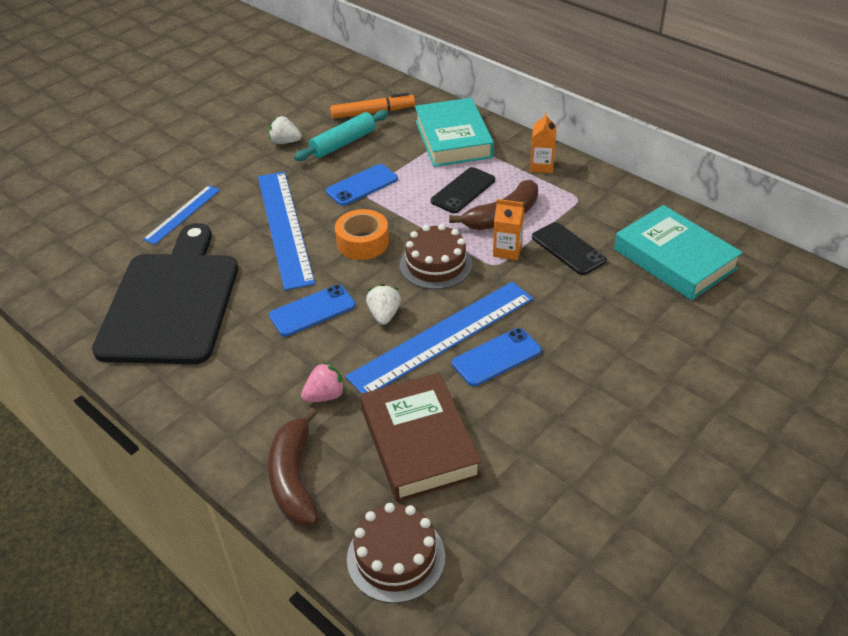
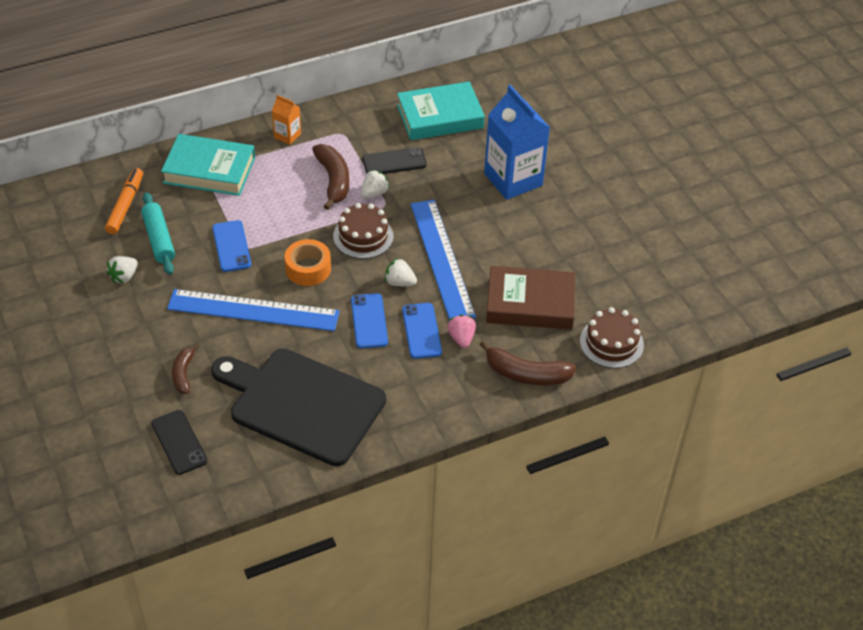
camera: 70 degrees left, 5 degrees up
blue ruler [143,185,220,245] -> brown banana [172,343,200,394]
black phone [431,167,495,213] -> black phone moved to [151,410,207,475]
blue phone [452,328,541,386] -> blue phone moved to [402,303,442,359]
orange carton [493,199,524,260] -> white strawberry [361,169,390,198]
none -> blue carton [484,85,550,200]

